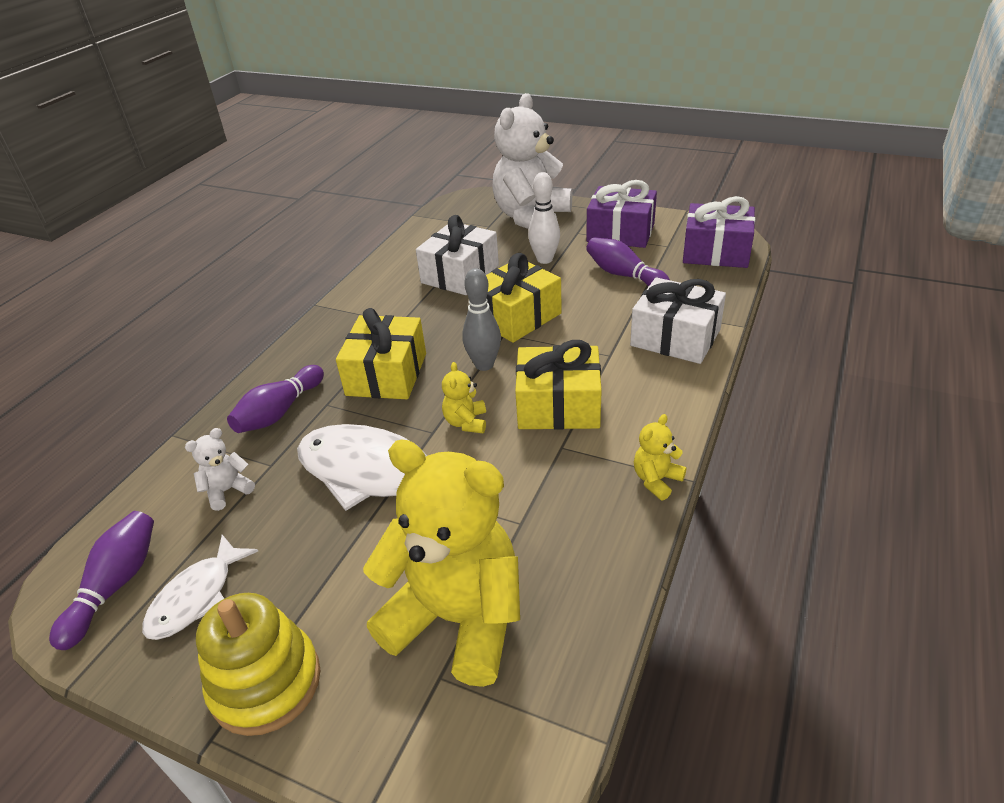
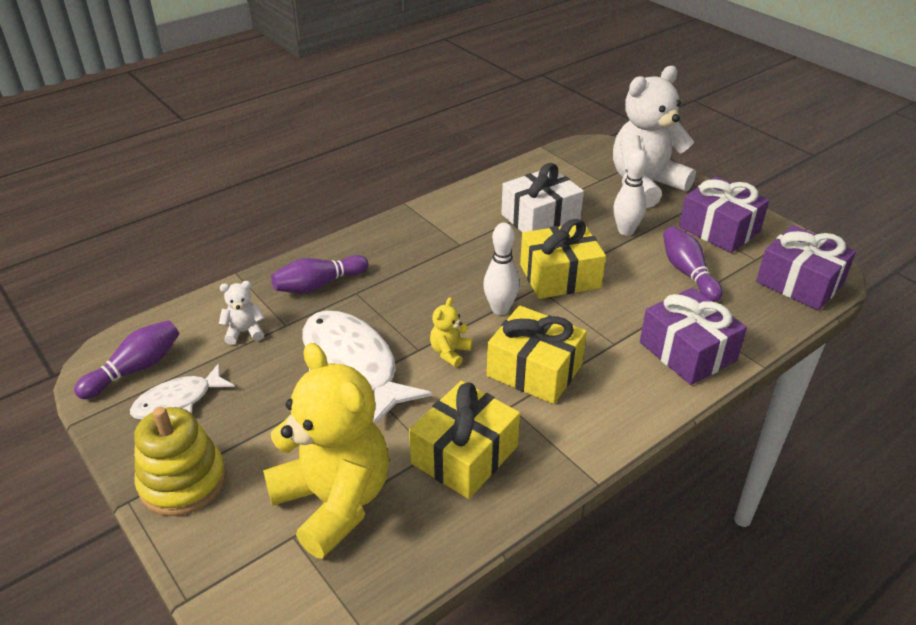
camera: 25 degrees right, 0 degrees up
yellow gift [336,308,426,399] -> yellow gift moved to [409,381,520,499]
grey bowling pin [462,268,501,371] -> white bowling pin [483,223,520,315]
white gift [630,277,726,364] -> purple gift [640,287,747,385]
yellow teddy bear [634,414,687,501] -> none

